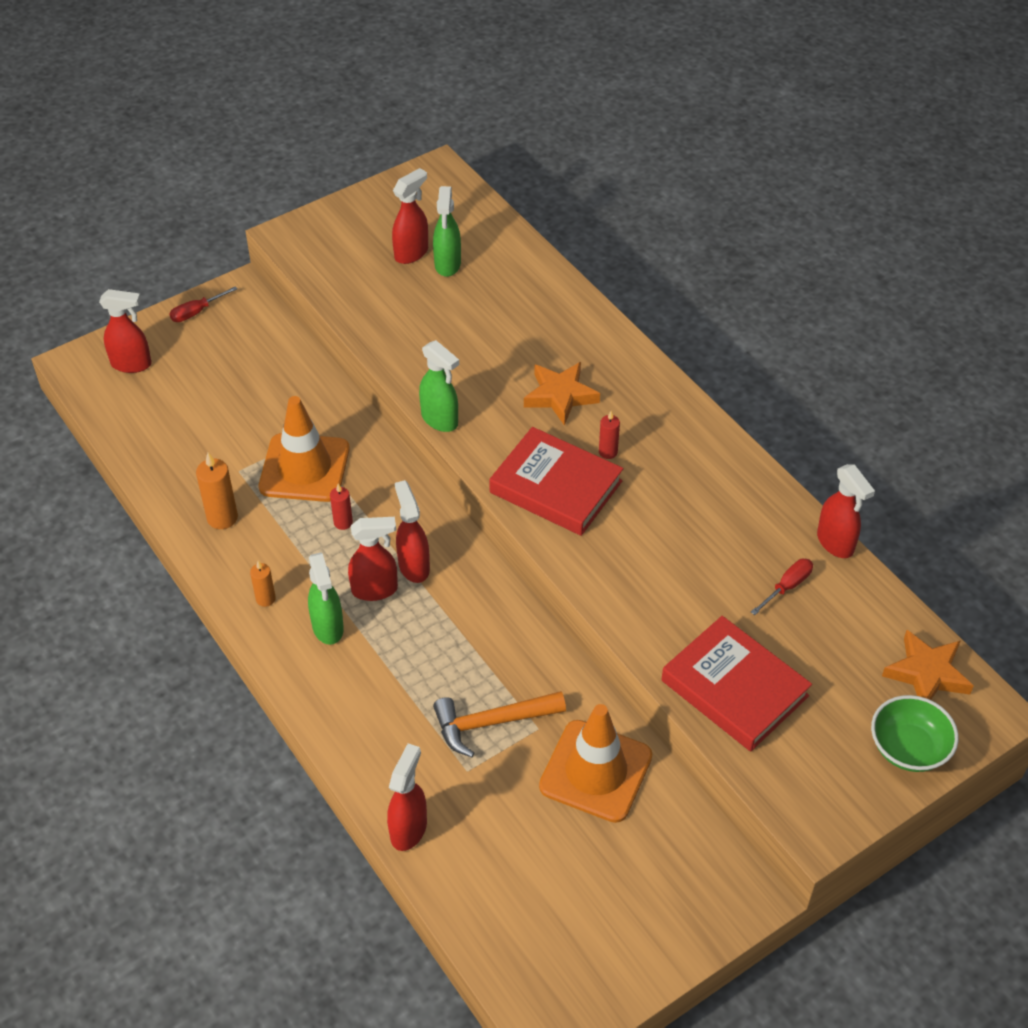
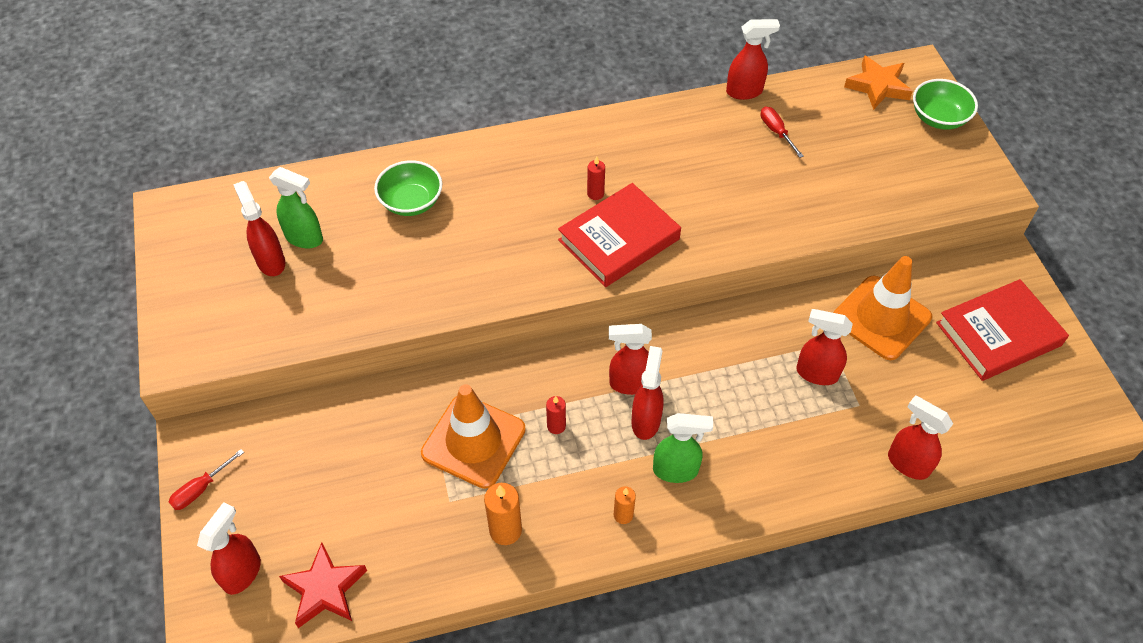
camera: 70 degrees left, 5 degrees up
red screwdriver [169,286,238,322] -> red screwdriver turned 60 degrees clockwise [169,449,244,510]
green spray bottle [419,340,459,432] -> none
orange hammer [433,691,566,757] -> red spray bottle [796,309,853,385]
orange star [524,362,600,426] -> none
red book [661,616,812,751] -> red book moved to [936,279,1069,381]
none -> red star [279,542,367,628]
none -> green bowl [374,160,442,216]

